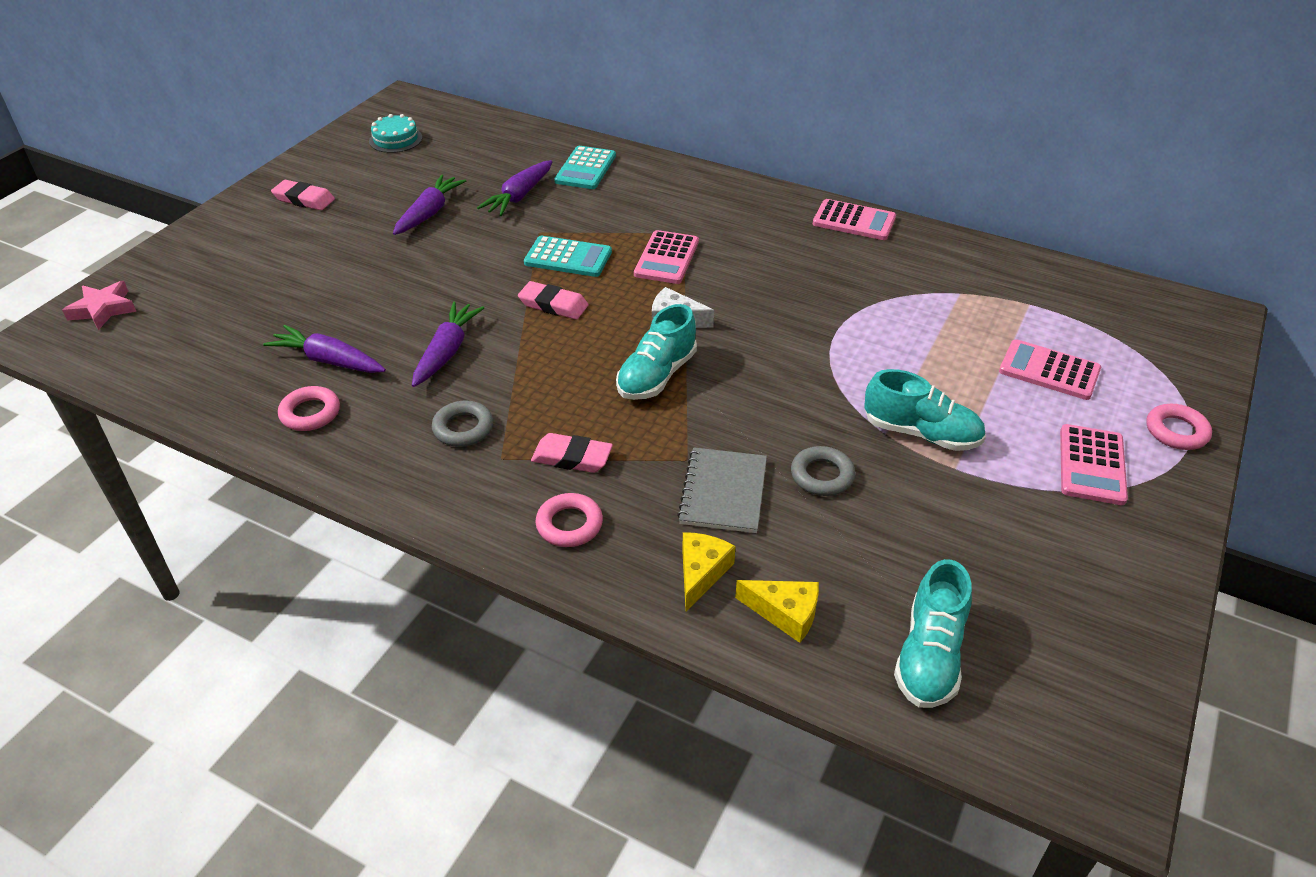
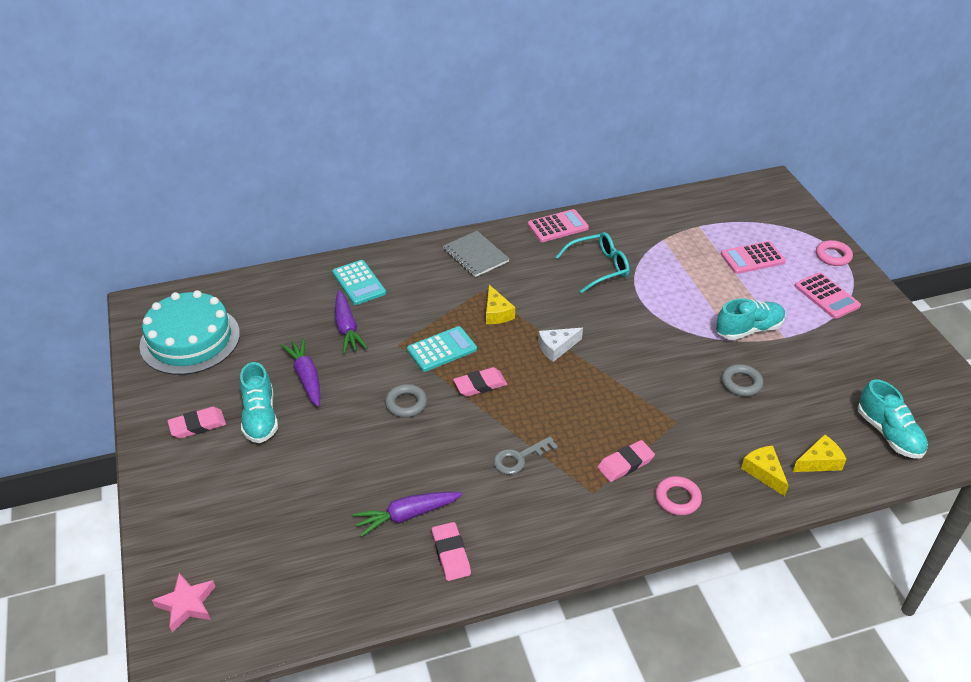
camera: 45 degrees left, 0 degrees up
pink ring [278,386,340,431] -> pink eraser [432,522,471,581]
turquoise cake [369,114,422,153] -> turquoise cake [139,290,240,375], size x2.05
purple carrot [412,302,484,387] -> none
grey ring [432,400,493,447] -> grey ring moved to [385,384,427,418]
turquoise shoe [616,304,697,400] -> turquoise shoe moved to [240,362,278,443]
pink calculator [634,230,699,284] -> yellow cheese [486,285,515,324]
grey notebook [677,447,767,533] -> grey notebook moved to [443,231,510,277]
none -> grey key [493,436,558,475]
none -> turquoise glasses [556,232,629,293]

